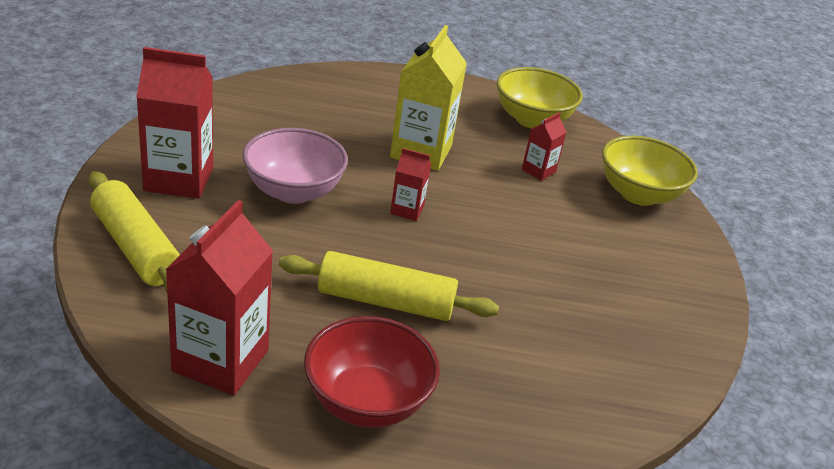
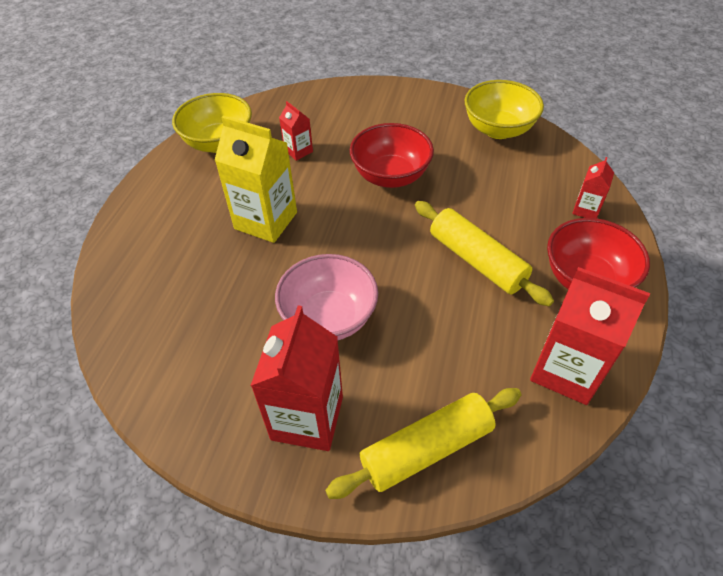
camera: 75 degrees left, 15 degrees up
yellow rolling pin [279,251,499,321] -> yellow rolling pin turned 60 degrees counterclockwise [415,201,554,306]
red carton [390,148,431,221] -> red carton moved to [572,157,614,218]
yellow bowl [602,136,698,206] -> yellow bowl moved to [465,80,544,139]
none -> red bowl [350,123,434,188]

